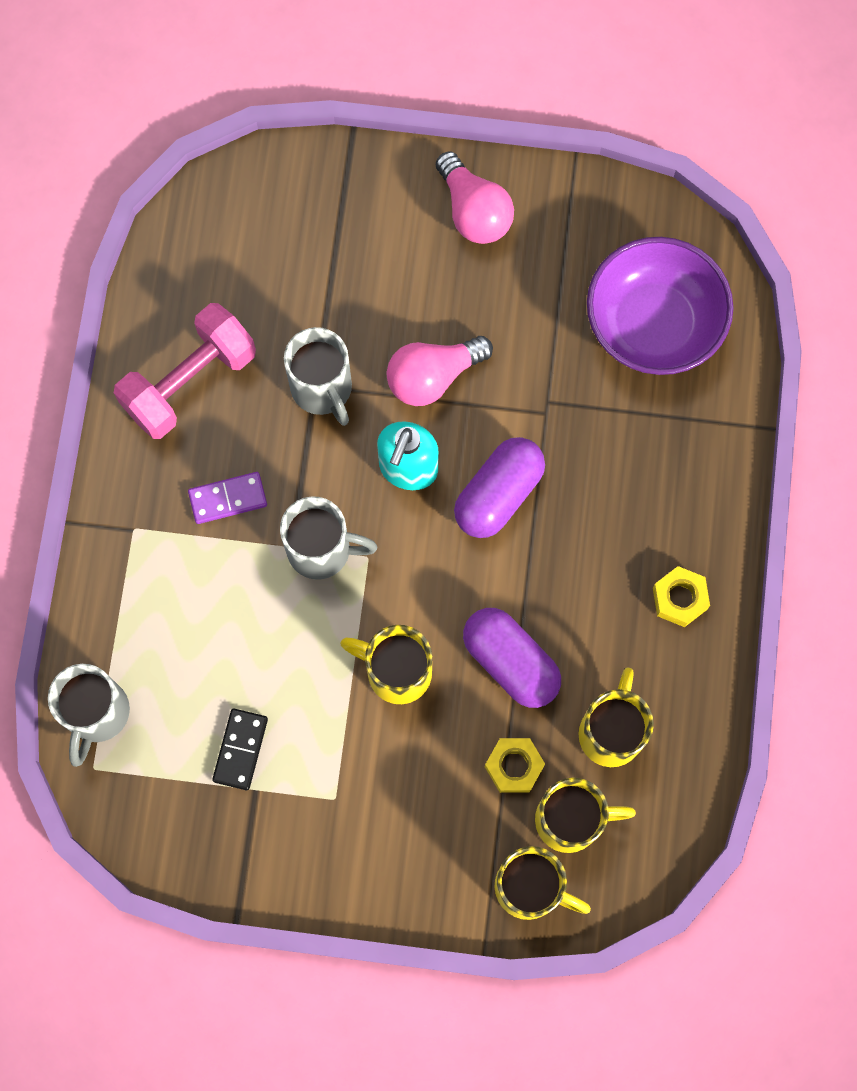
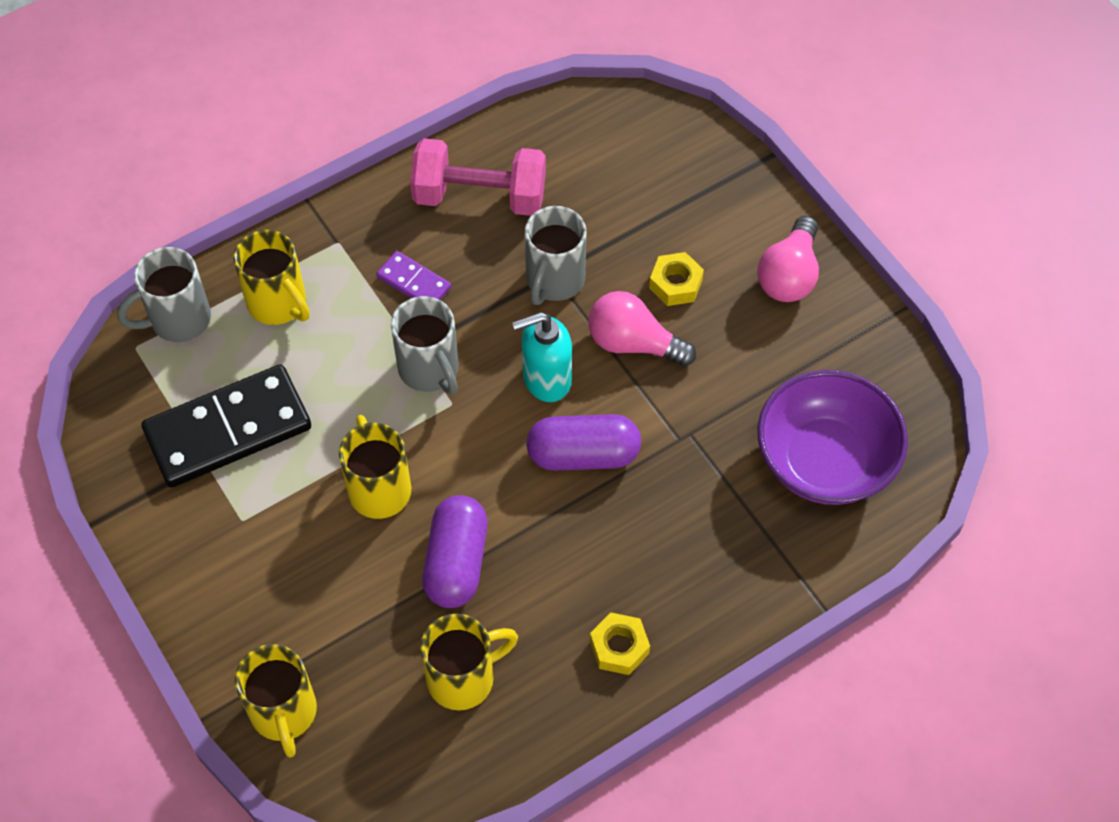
camera: 50 degrees right, 15 degrees down
black domino [212,709,268,790] -> black domino [141,364,311,488], size x2.11
yellow nut [485,738,545,793] -> yellow nut moved to [649,252,704,306]
yellow mug [535,778,636,853] -> yellow mug moved to [233,230,310,325]

